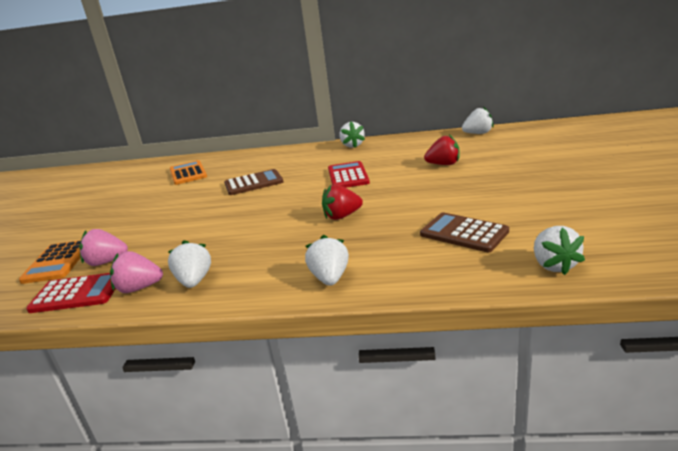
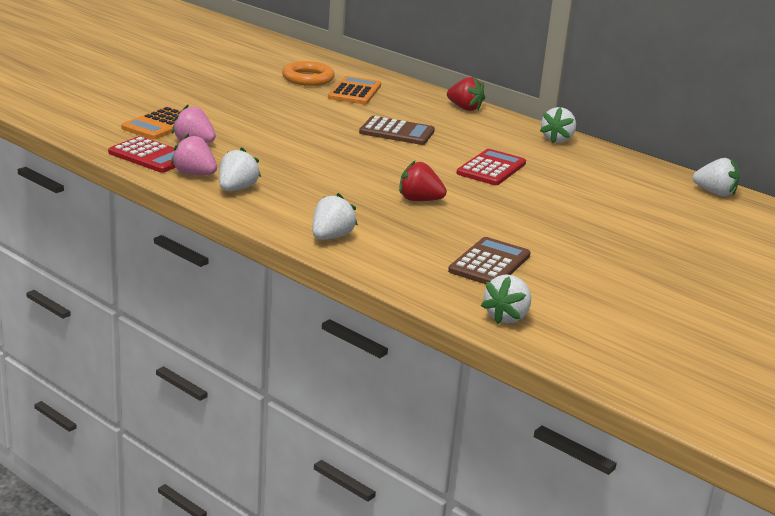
camera: 30 degrees right, 0 degrees up
brown calculator [420,213,509,252] -> brown calculator turned 45 degrees clockwise [448,237,530,284]
red strawberry [424,135,460,165] -> red strawberry moved to [447,77,485,111]
none -> orange ring [282,61,335,86]

